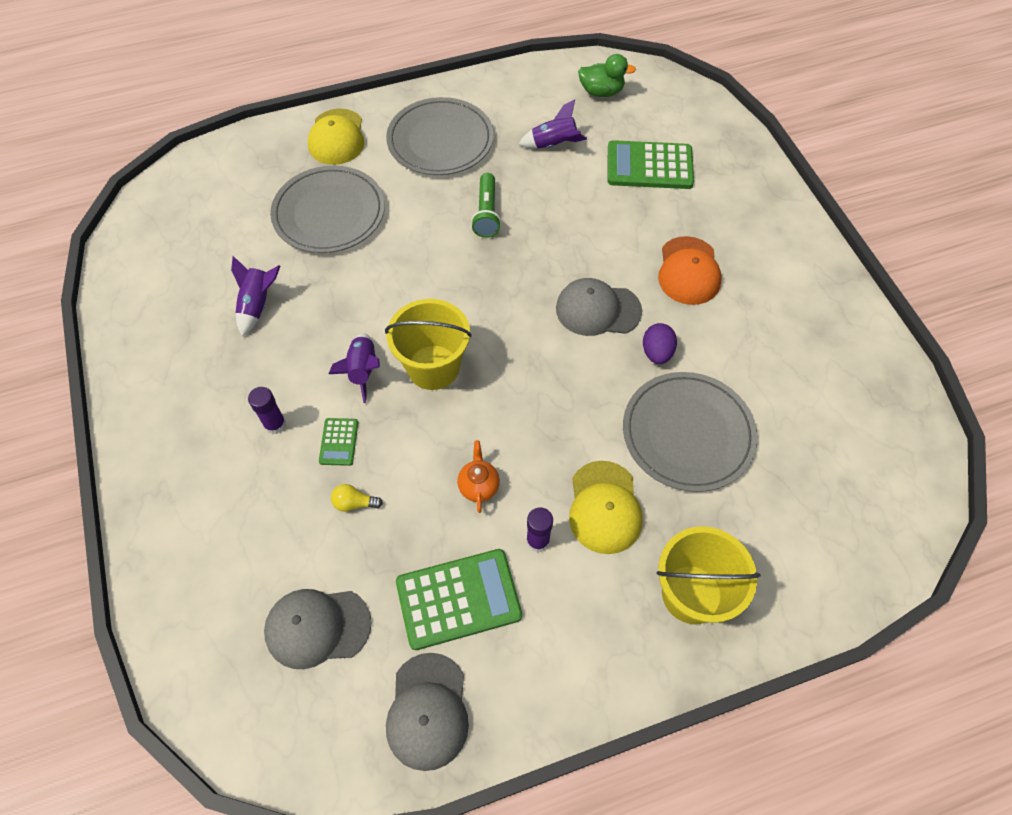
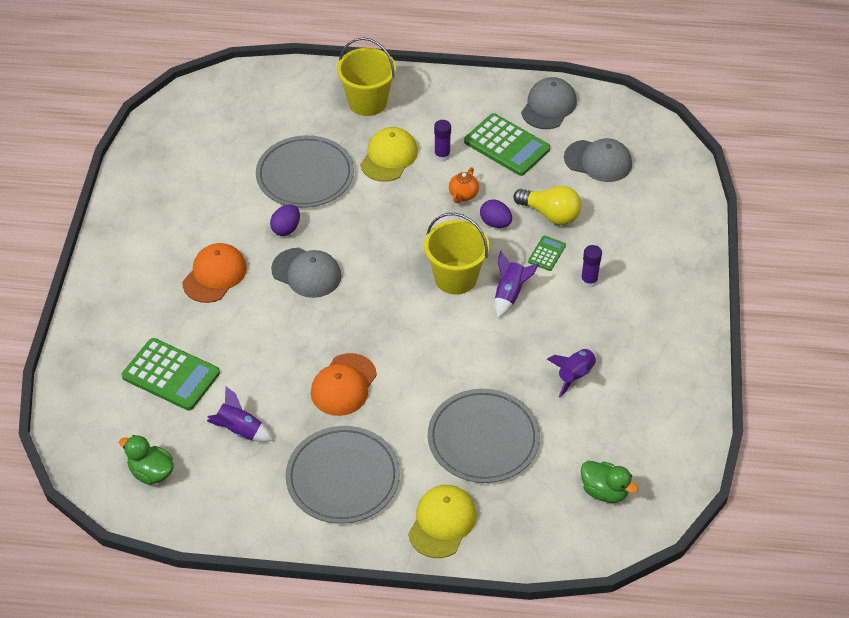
camera: 155 degrees left, 10 degrees down
yellow light bulb [331,484,383,512] -> yellow light bulb [513,186,581,225], size x1.98
green calculator [396,549,522,650] -> green calculator turned 150 degrees counterclockwise [464,113,550,176]
green flashlight [471,173,501,238] -> orange cap [311,353,377,416]
none -> purple egg [480,199,512,228]
none -> green duck [581,461,638,503]

